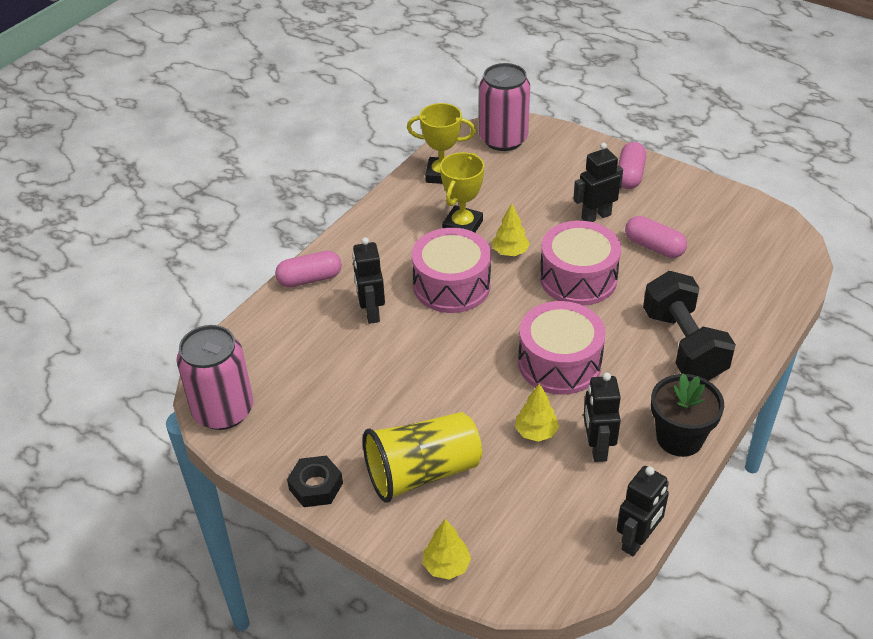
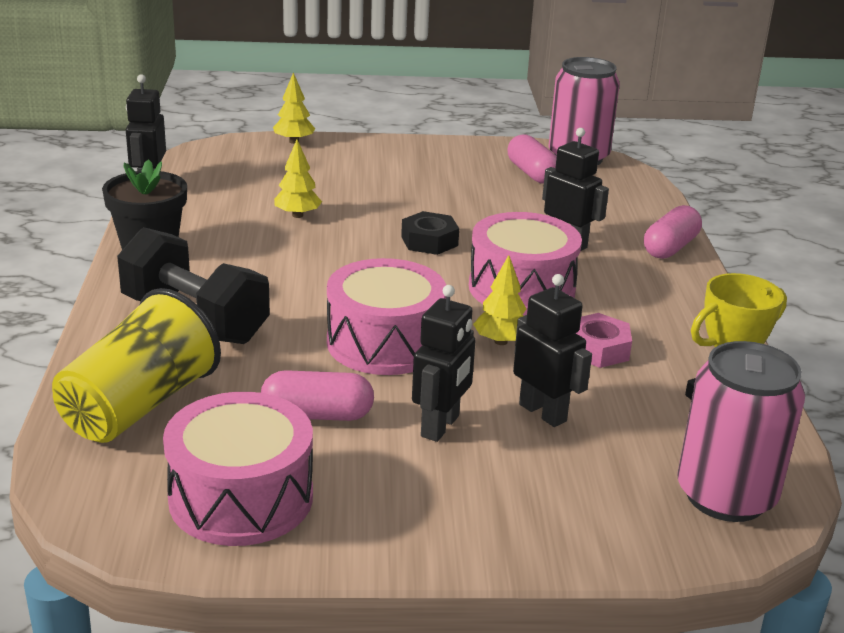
camera: 140 degrees right, 15 degrees down
black nut [287,456,343,507] -> black nut moved to [401,211,459,255]
yellow cup [363,412,482,503] -> yellow cup moved to [52,288,221,443]
yellow trophy [440,152,484,232] -> pink nut [576,313,632,368]
pink drum [518,301,606,395] -> pink drum moved to [163,392,313,546]
black robot [583,372,621,462] -> black robot moved to [513,274,592,427]
pink capsule [618,142,646,189] -> pink capsule moved to [508,134,557,183]

